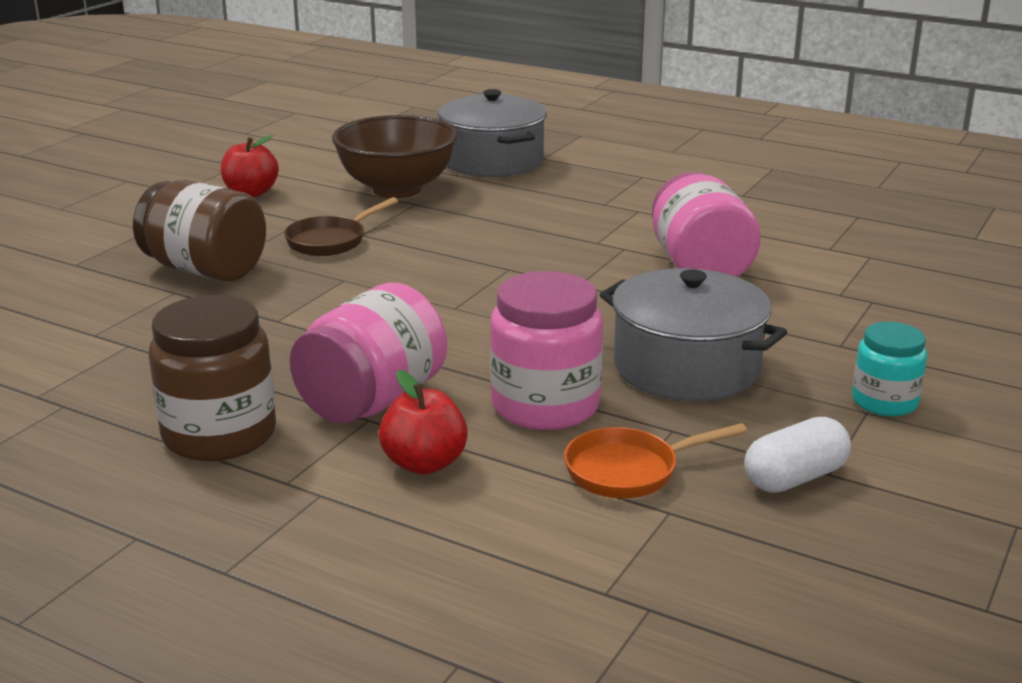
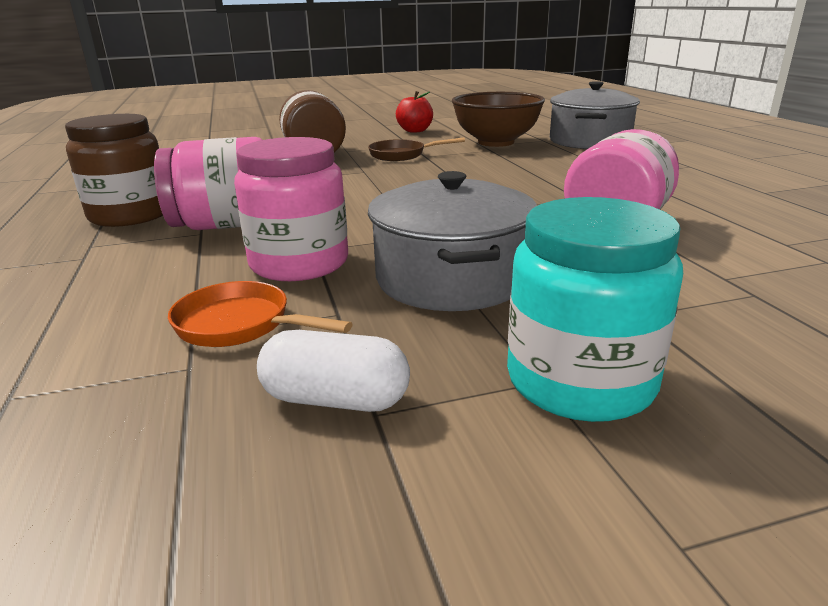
camera: 45 degrees right, 0 degrees up
red apple [379,370,468,474] -> none
turquoise jar [852,322,927,416] -> turquoise jar [507,197,683,422], size x1.66

